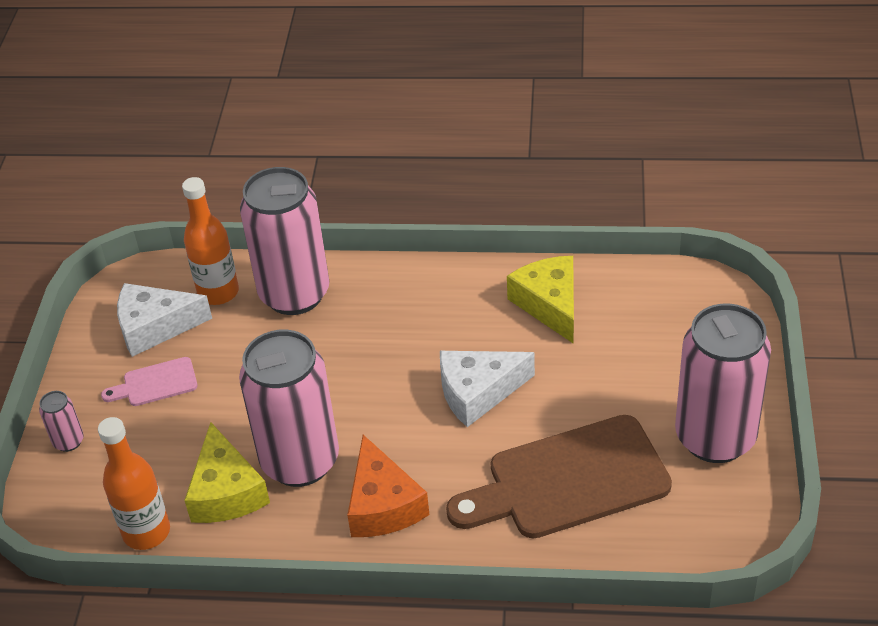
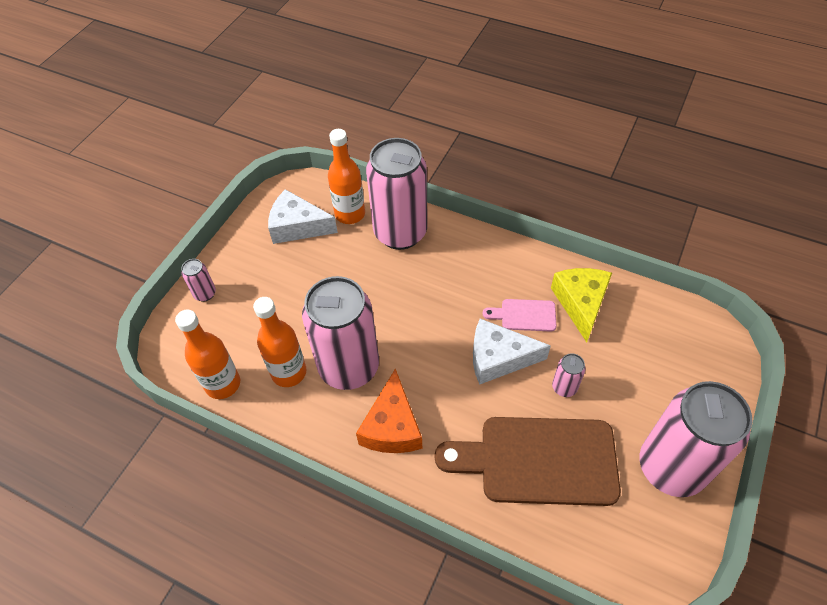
camera: 20 degrees right, 10 degrees up
pink cutting board [101,357,198,406] -> pink cutting board moved to [483,299,556,332]
yellow cheese [184,422,270,523] -> orange bottle [253,297,307,387]
none -> pink can [552,353,585,397]

